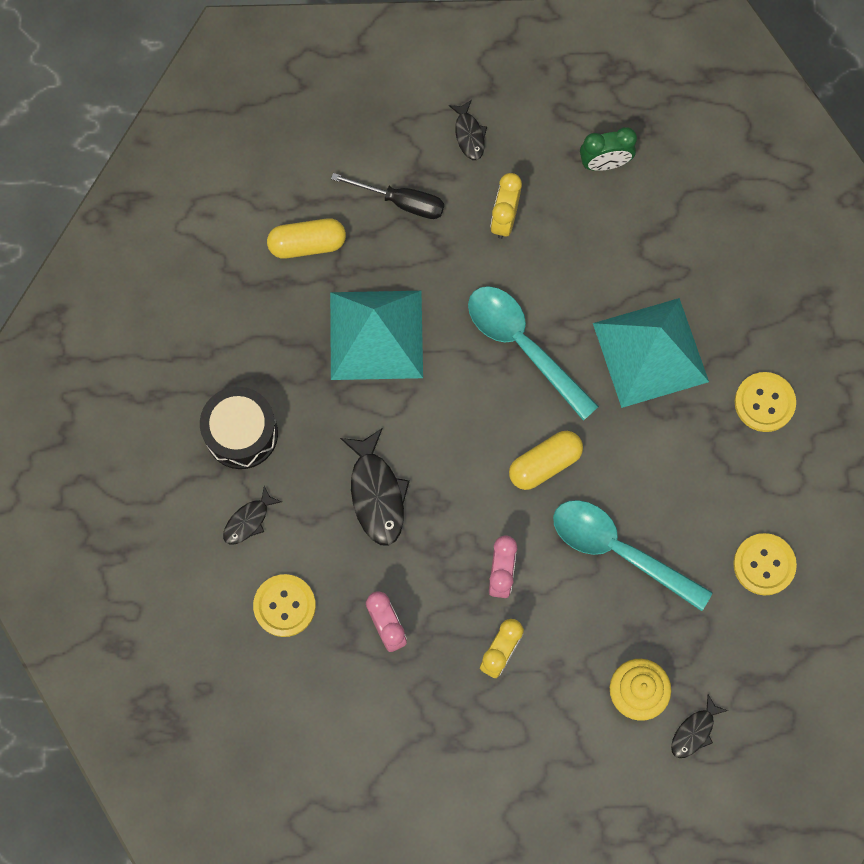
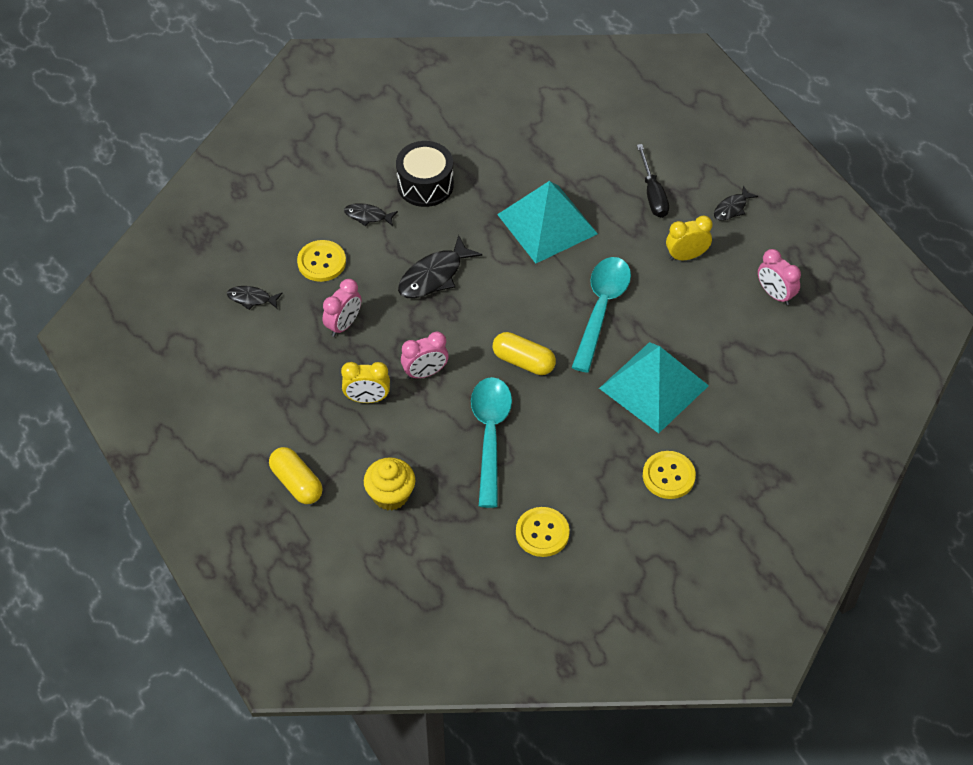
camera: 60 degrees right, 20 degrees down
yellow capsule [267,218,346,259] -> yellow capsule moved to [269,447,323,504]
green clock [580,127,637,171] -> pink clock [758,249,801,305]
black fish [671,695,728,758] -> black fish moved to [227,286,283,310]

